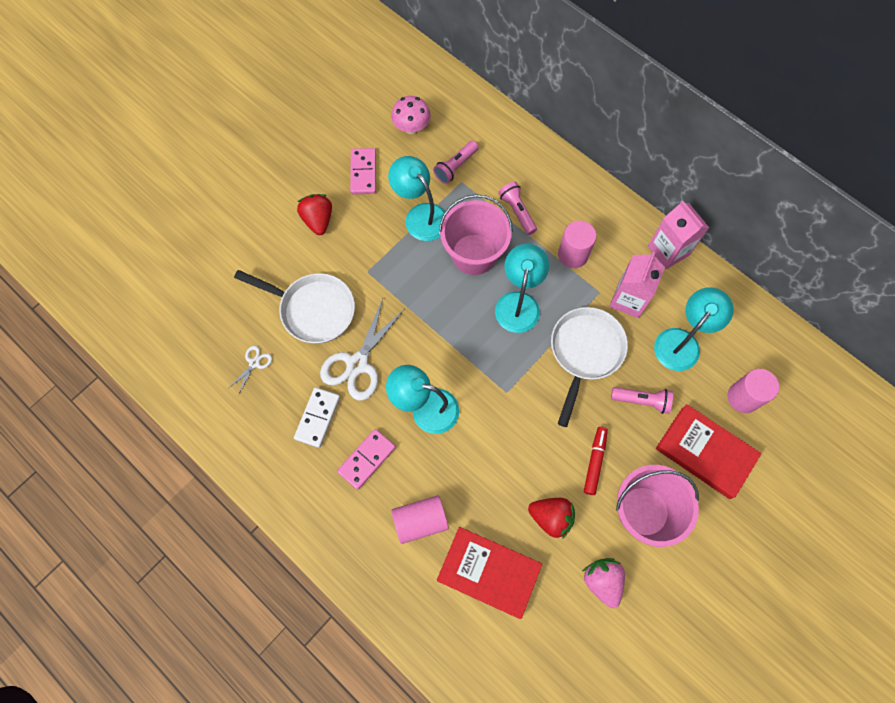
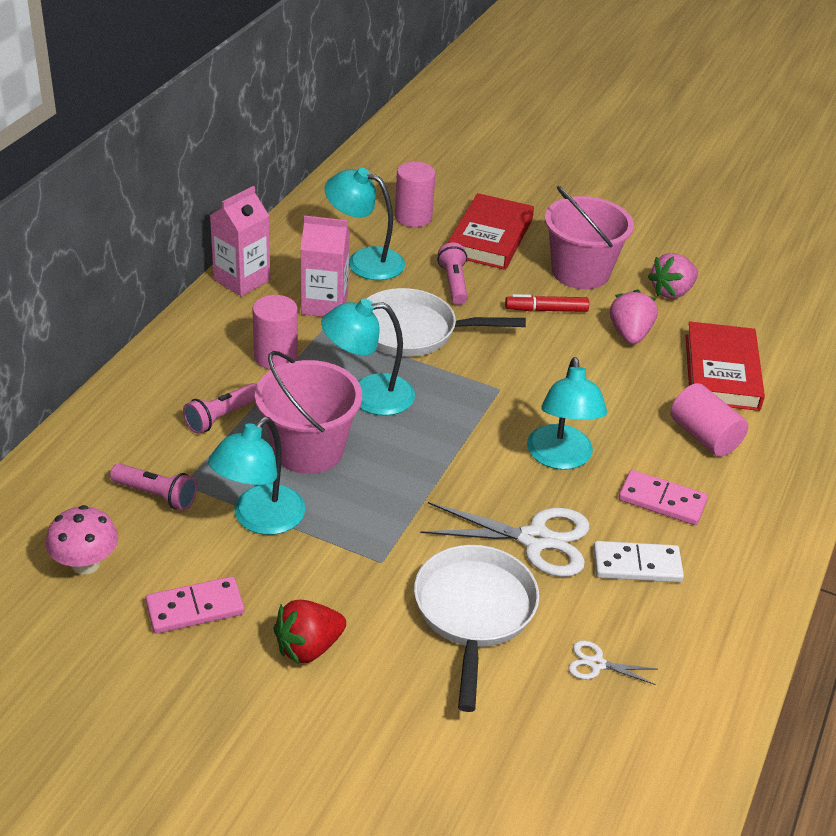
camera: 110 degrees left, 30 degrees down
red strawberry [528,498,575,539] -> pink strawberry [610,289,658,344]

